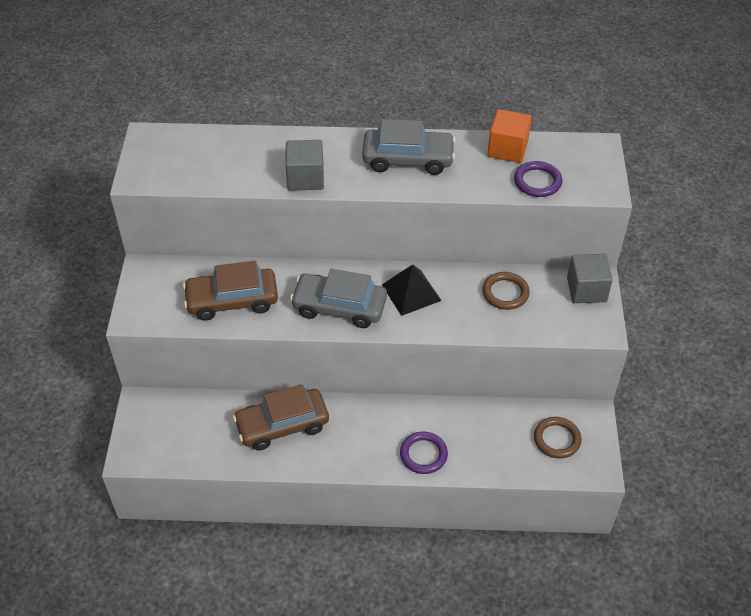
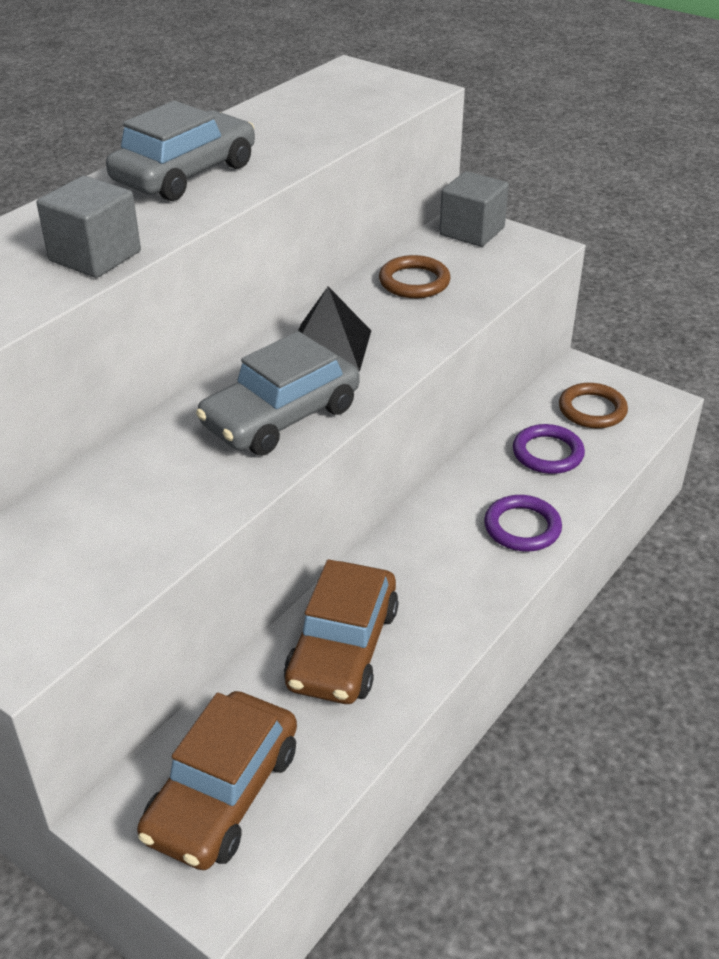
camera: 55 degrees left, 10 degrees down
brown car [183,261,278,321] -> brown car moved to [137,691,297,870]
orange cube [487,109,532,163] -> none
purple ring [514,161,563,197] -> purple ring moved to [513,424,585,474]

